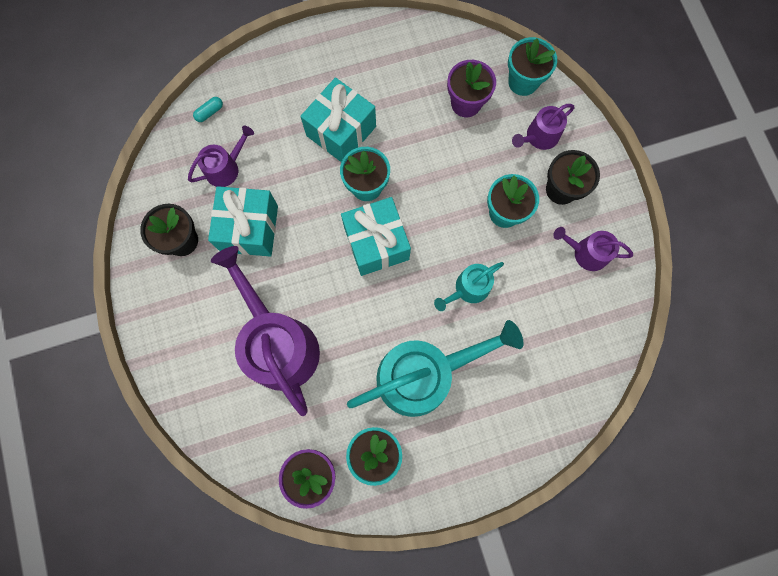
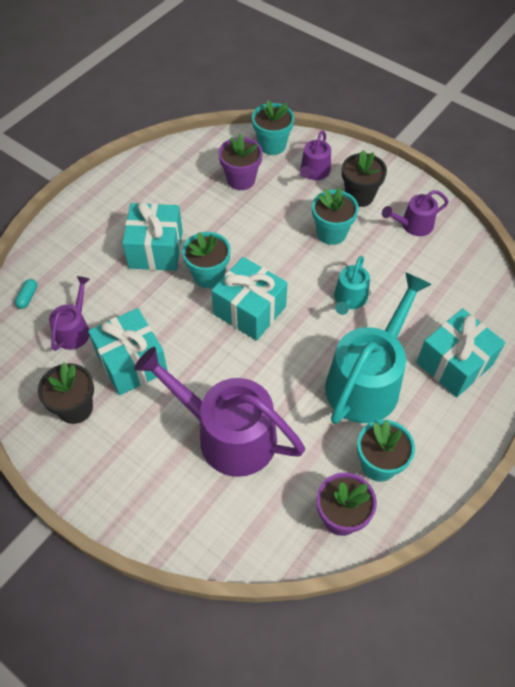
camera: 35 degrees left, 20 degrees down
none -> turquoise gift [416,308,506,397]

